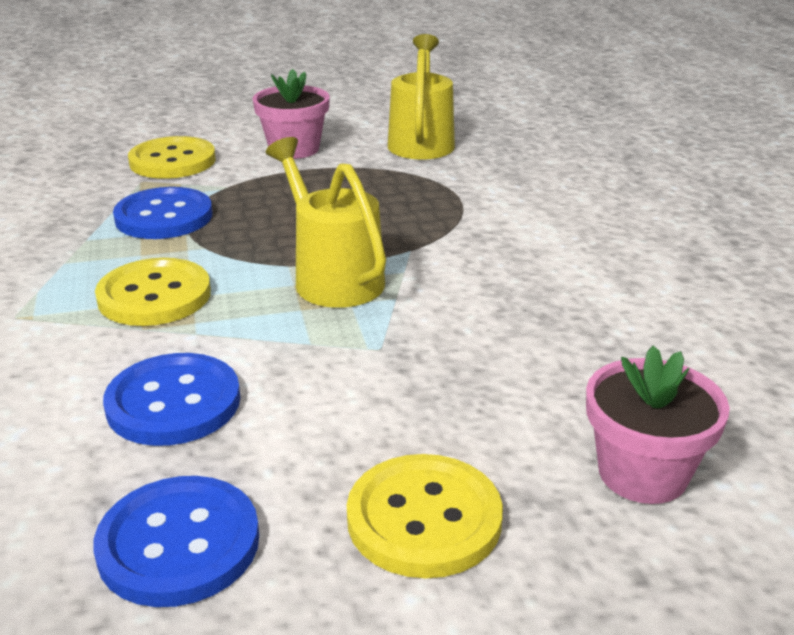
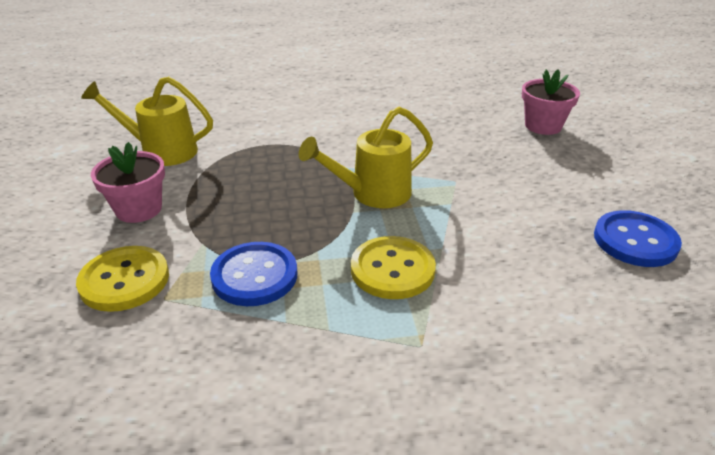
camera: 85 degrees left, 5 degrees up
blue button [103,353,240,446] -> none
yellow button [347,454,503,578] -> none

